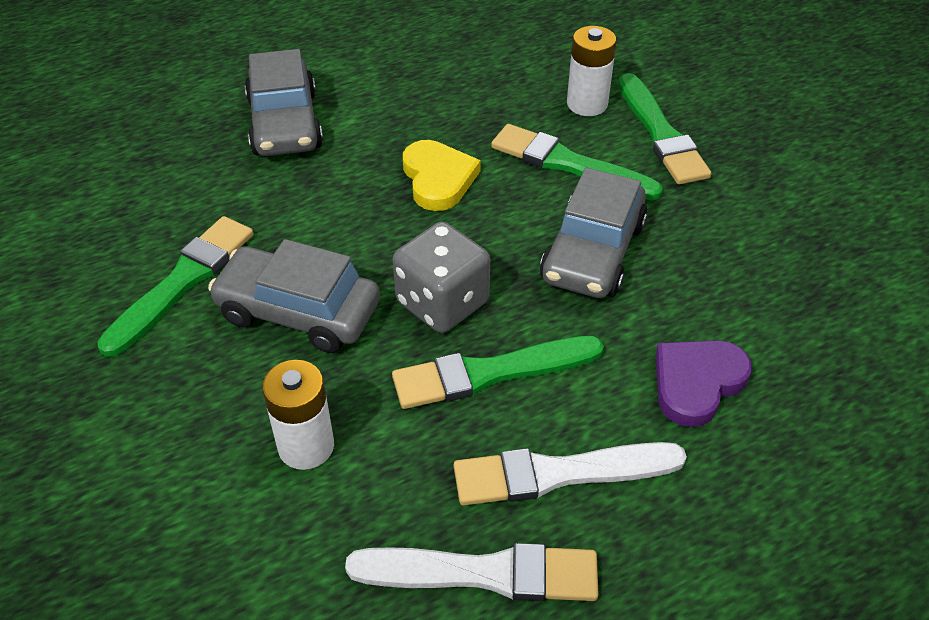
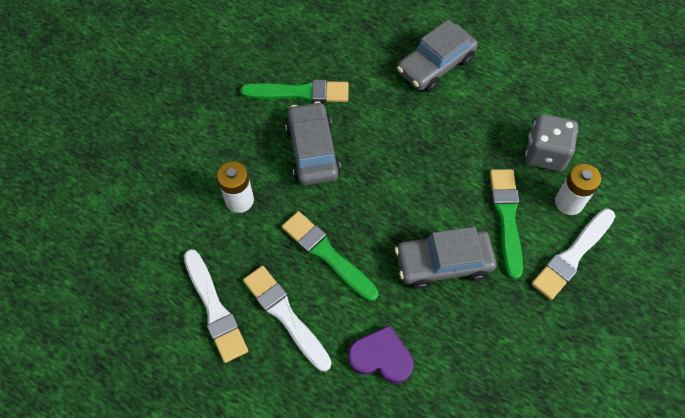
camera: 60 degrees right, 15 degrees up
grey dice [393,222,490,333] -> grey dice moved to [525,114,578,172]
yellow heart [403,140,481,211] -> none
green brush [618,73,712,185] -> white brush [531,209,615,300]

